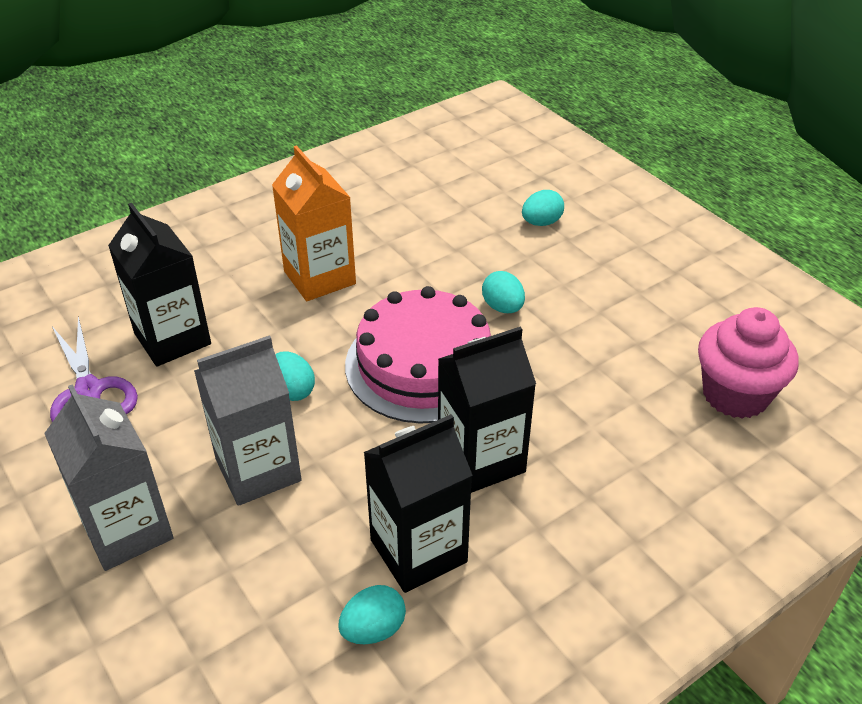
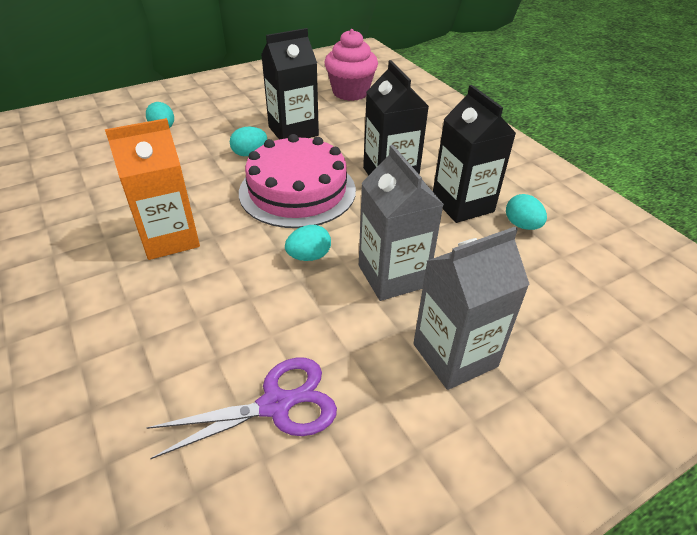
camera: 85 degrees left, 0 degrees up
black carton [108,203,211,367] -> black carton moved to [261,28,319,139]

